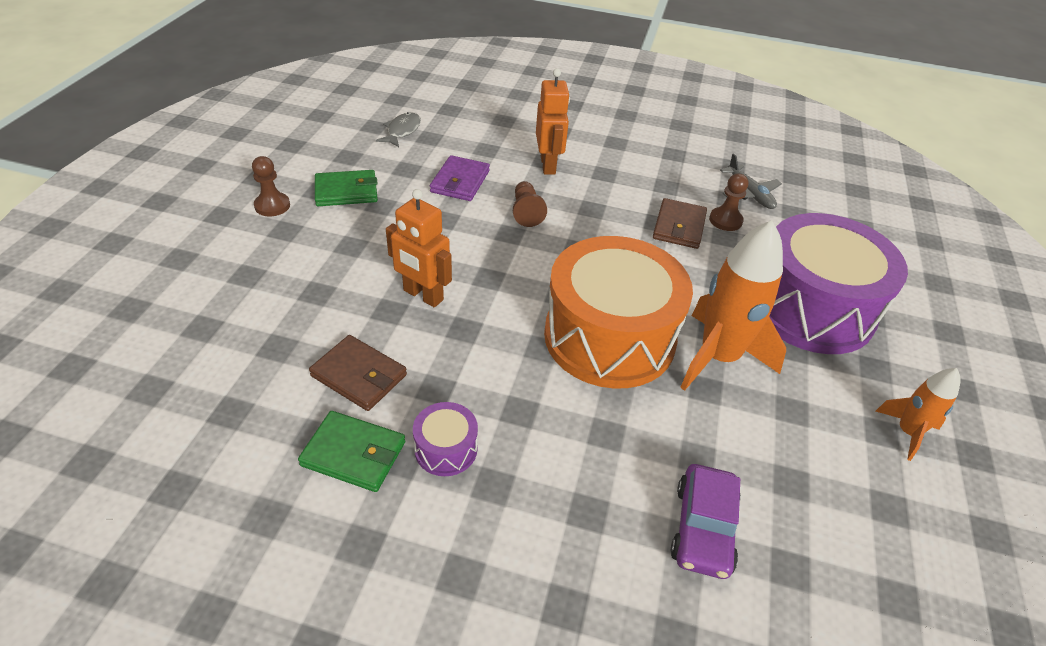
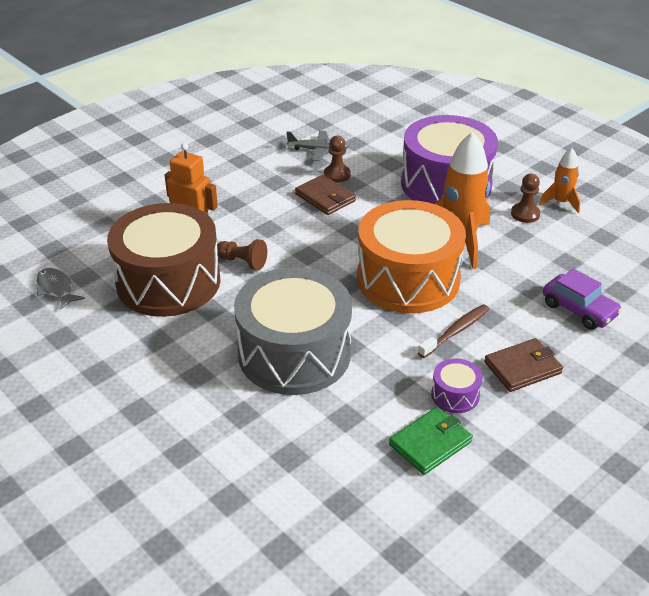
camera: 55 degrees left, 5 degrees down
brown pawn [252,156,290,216] -> brown pawn moved to [511,174,540,223]
brown wallet [309,335,407,411] -> brown wallet moved to [484,338,563,392]
green wallet [315,170,378,206] -> none
orange robot [386,189,452,307] -> grey drum [234,267,352,395]
purple wallet [430,155,490,201] -> brown drum [107,203,221,317]
none -> brown toothbrush [418,304,489,358]

